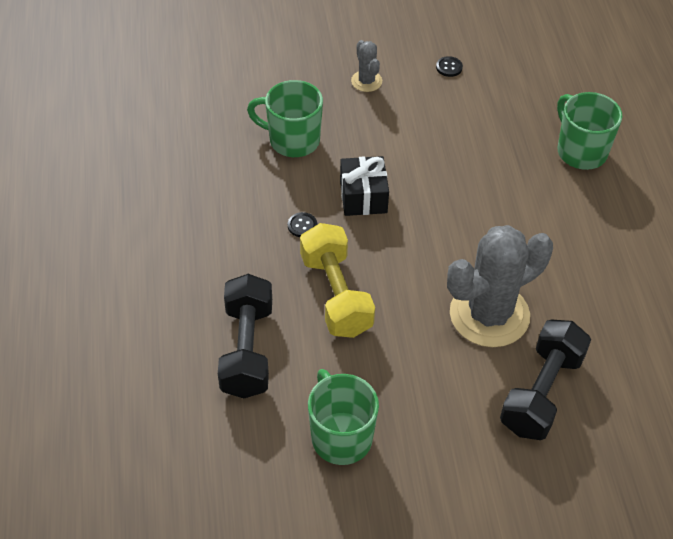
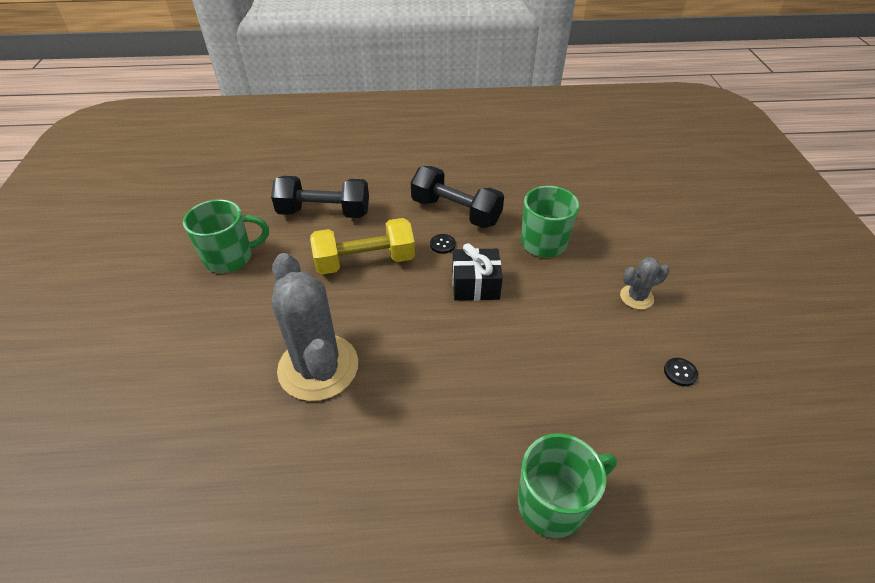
camera: 95 degrees right, 5 degrees down
black dumbbell [500,319,591,440] -> black dumbbell moved to [411,166,504,228]

